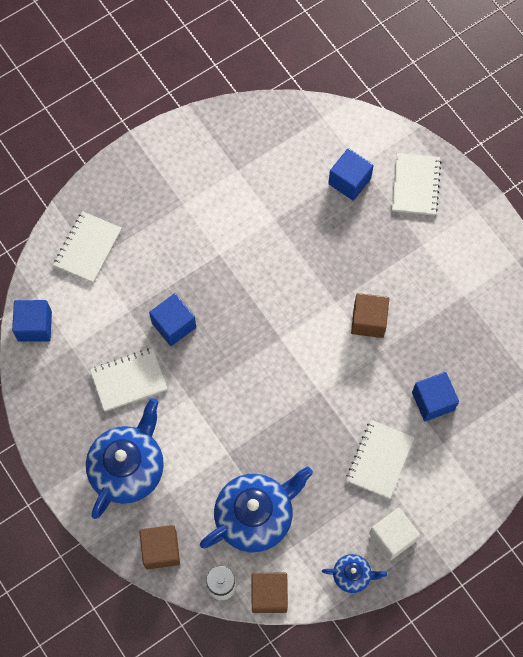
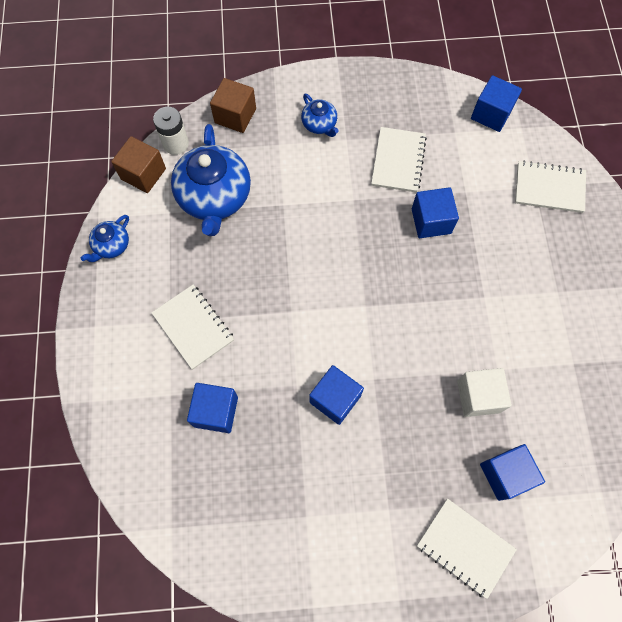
camera: 120 degrees right, 0 degrees up
white notebook [53,211,122,283] -> white notebook turned 45 degrees counterclockwise [515,160,586,213]
blue teapot [86,398,164,519] -> blue teapot [301,94,339,137], size x0.49
brown cube [351,293,389,338] -> blue cube [309,365,364,425]
white cube [369,508,420,561] -> white cube moved to [457,368,512,417]

